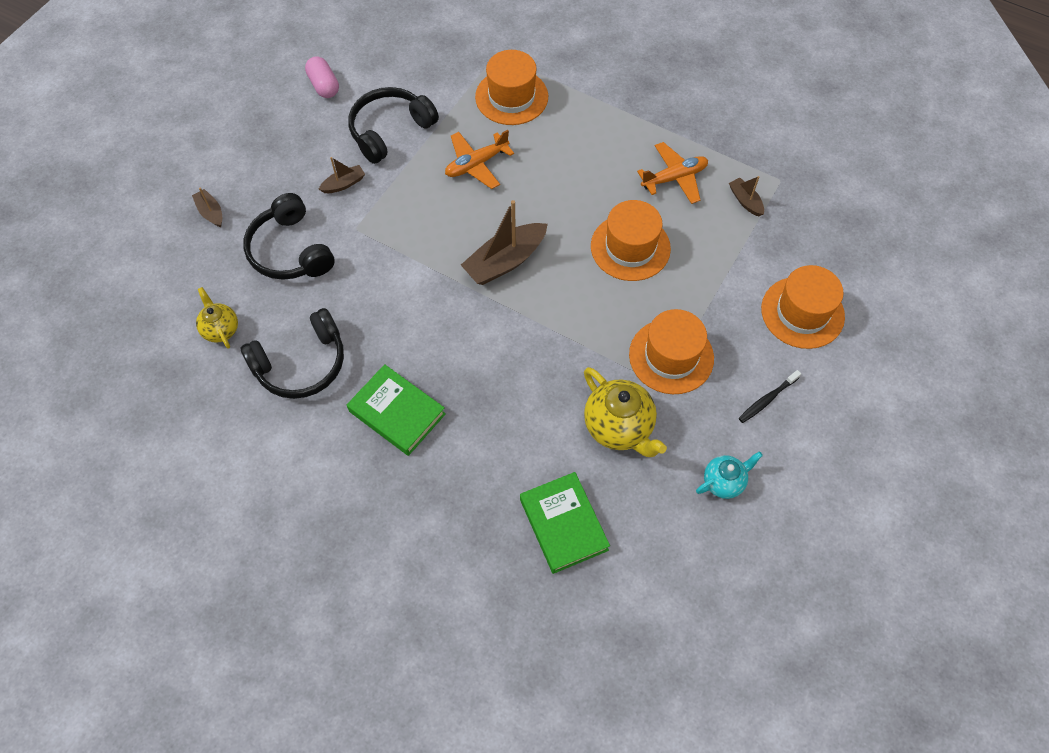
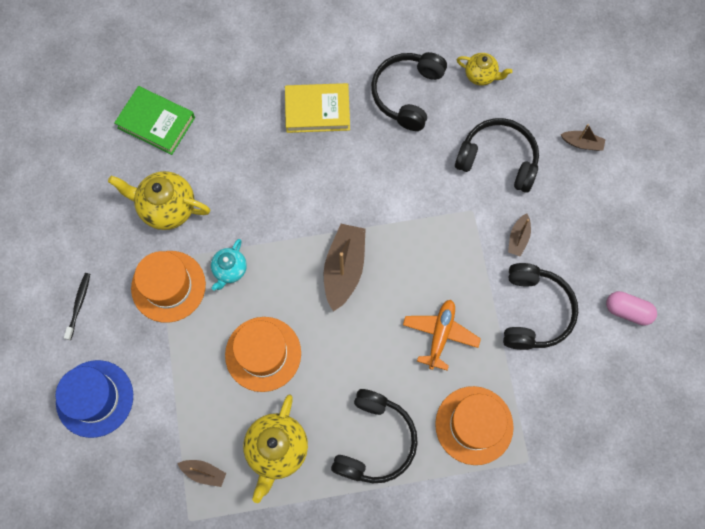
camera: 140 degrees right, 10 degrees up
green book [347,364,446,456] -> yellow book [285,83,350,133]
orange plane [637,142,708,204] -> yellow teapot [243,394,308,503]
turquoise teapot [696,451,763,499] -> turquoise teapot moved to [211,239,247,291]
orange hat [761,265,845,349] -> blue hat [56,360,133,438]
none -> black headphones [331,389,418,483]

